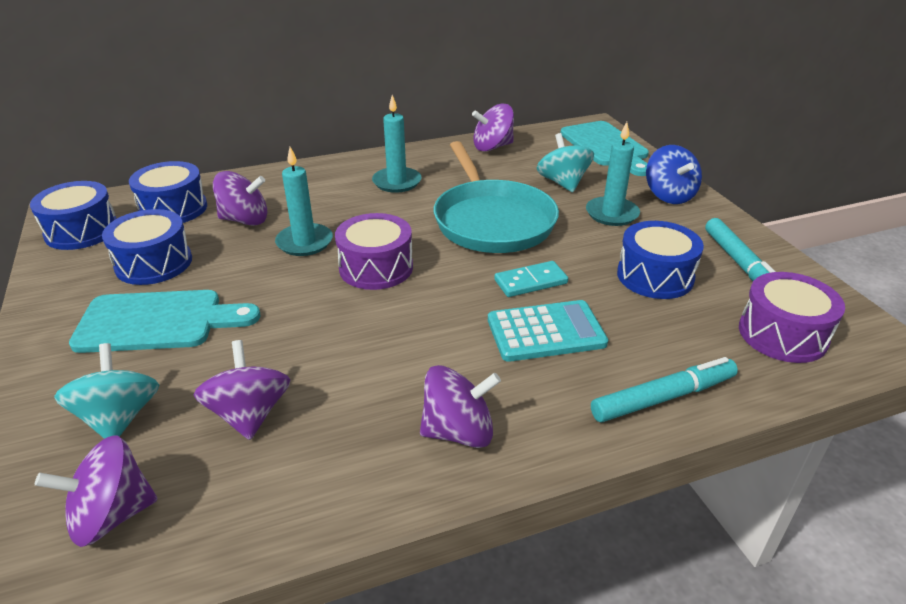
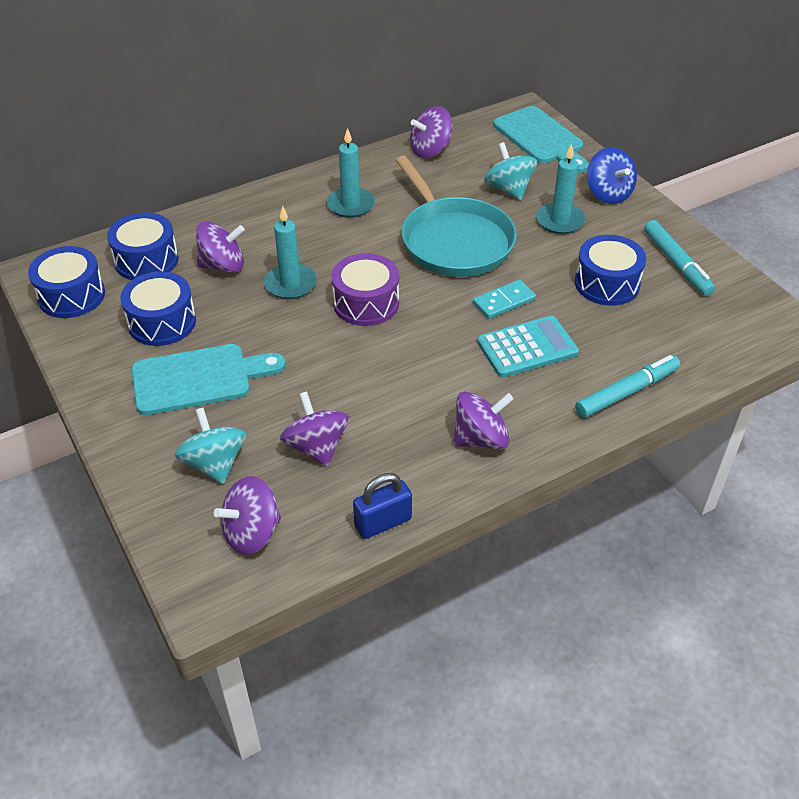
camera: 10 degrees left, 10 degrees up
purple drum [739,272,845,363] -> none
none -> blue padlock [353,473,412,539]

